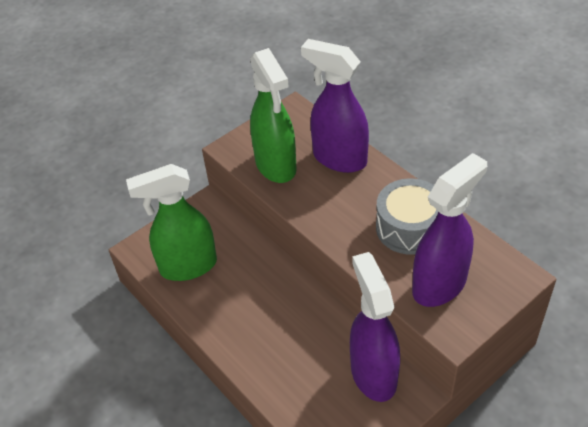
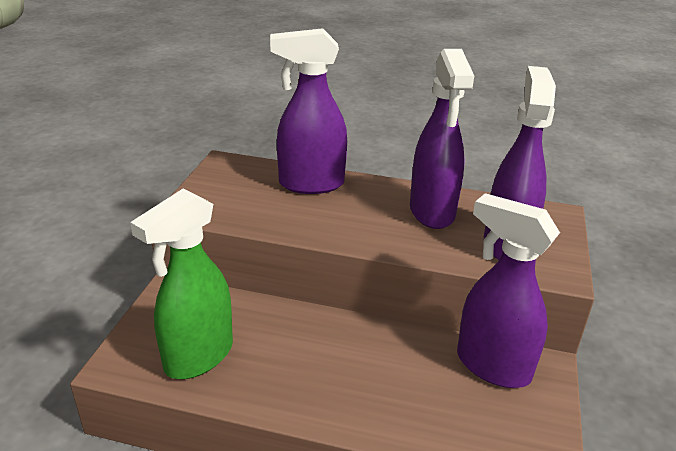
camera: 40 degrees left, 15 degrees down
green spray bottle [250,48,297,183] -> none
grey drum [376,178,438,255] -> purple spray bottle [410,49,474,229]

